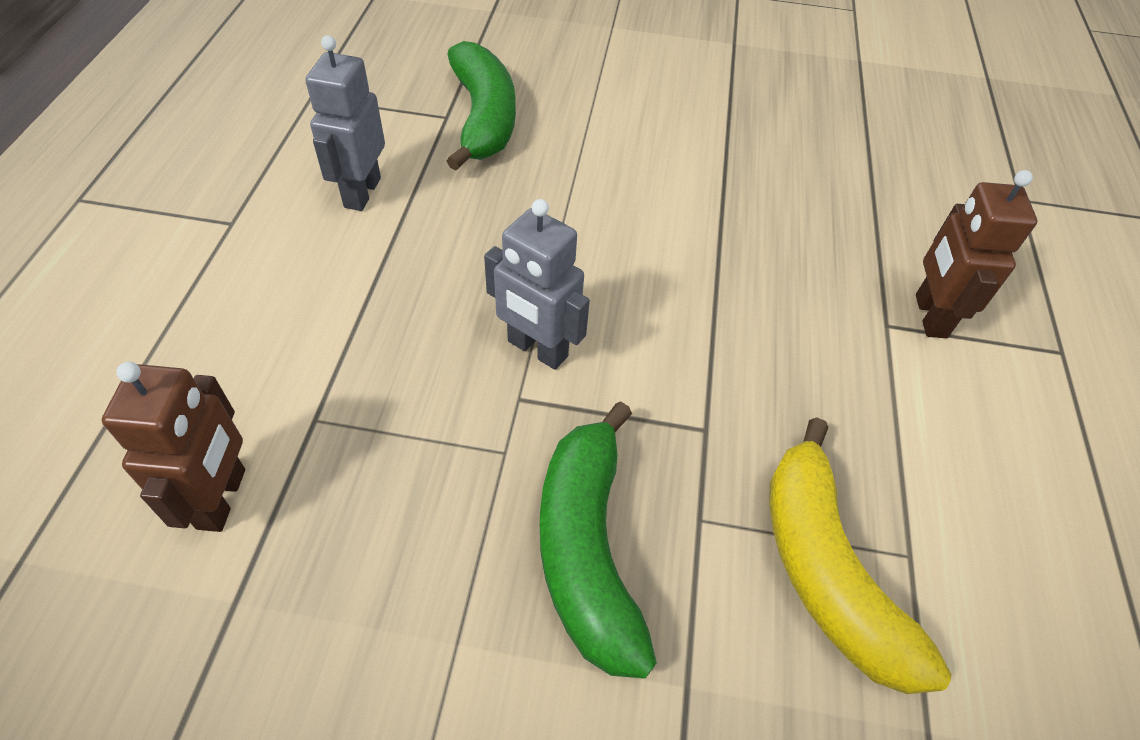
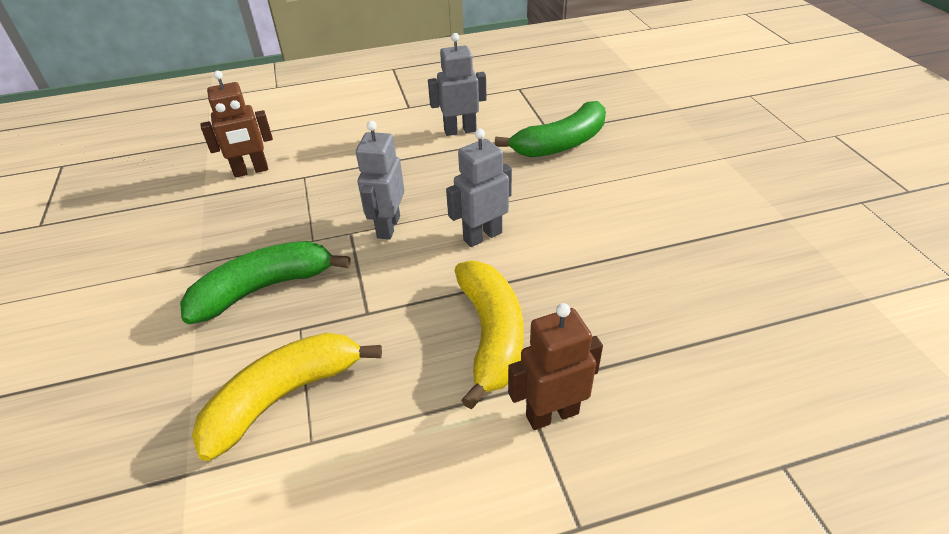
camera: 70 degrees right, 10 degrees down
none -> grey robot [446,129,512,247]
none -> yellow banana [455,261,524,409]

